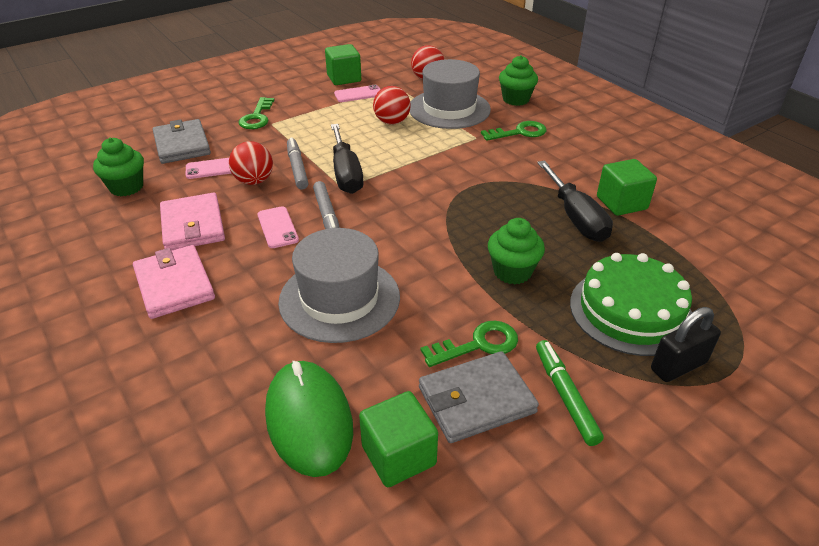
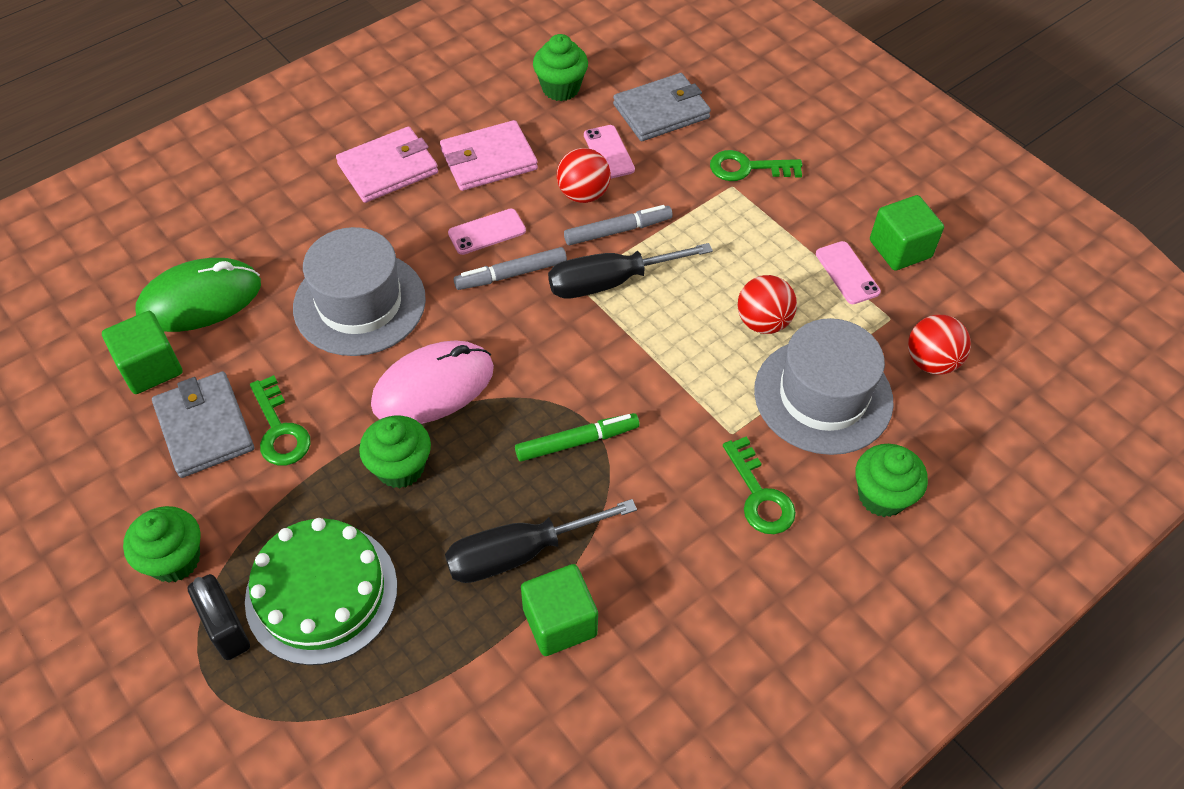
camera: 85 degrees right, 15 degrees up
green marker [536,340,604,446] -> green marker moved to [515,413,640,462]
none -> green cupcake [123,506,200,583]
none -> pink mouse [371,340,494,424]

